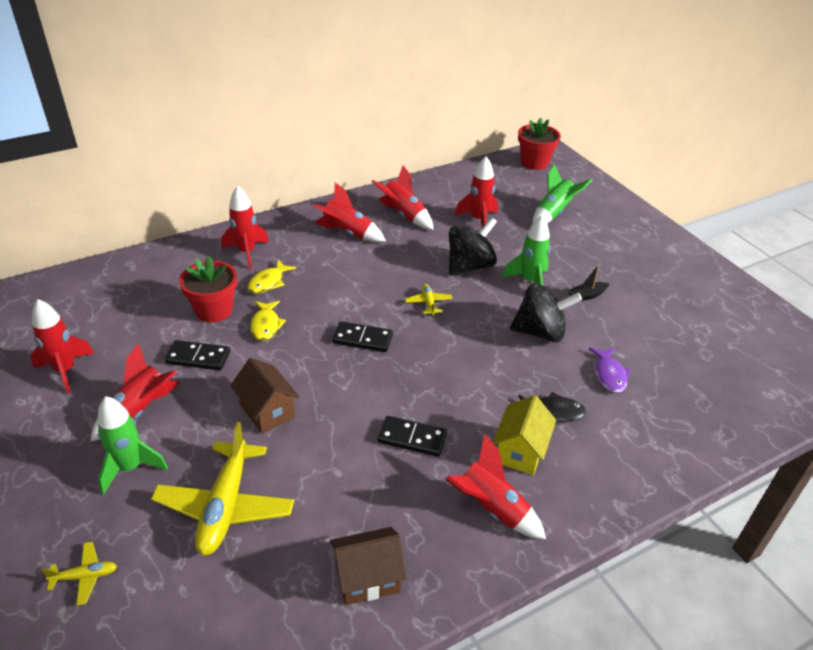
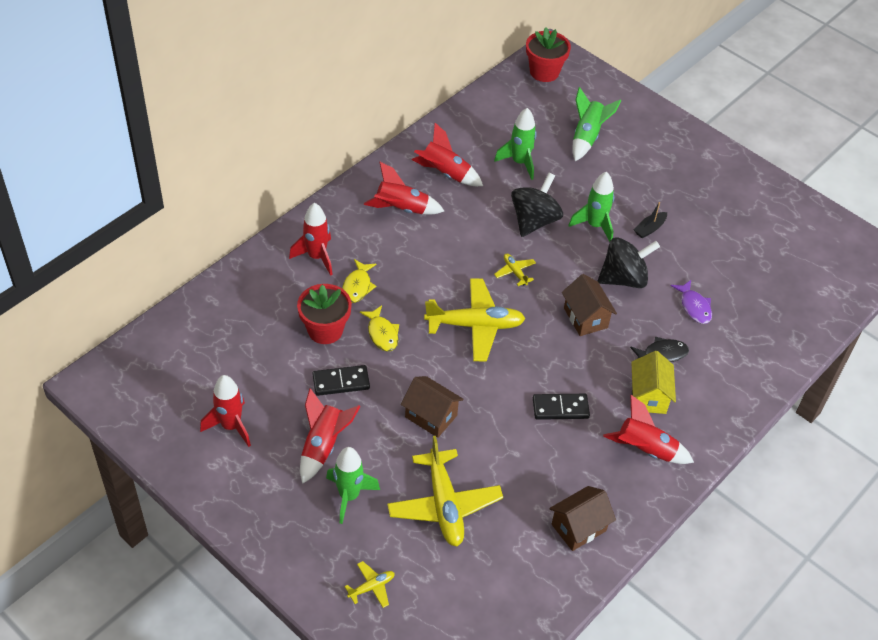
camera: 20 degrees left, 10 degrees up
black domino [332,321,393,352] -> yellow plane [424,278,526,361]
red rocket [455,156,498,228] -> green rocket [494,108,537,180]
none -> brown house [562,274,617,336]

